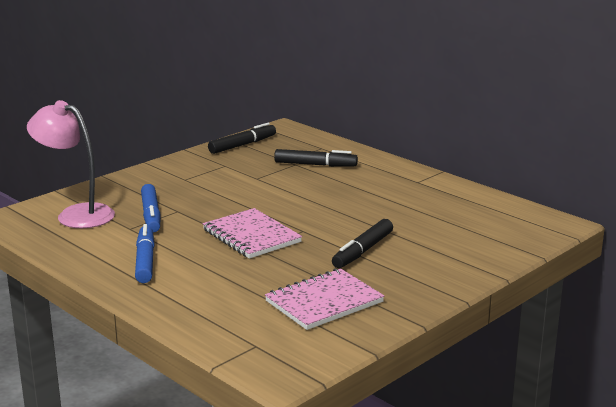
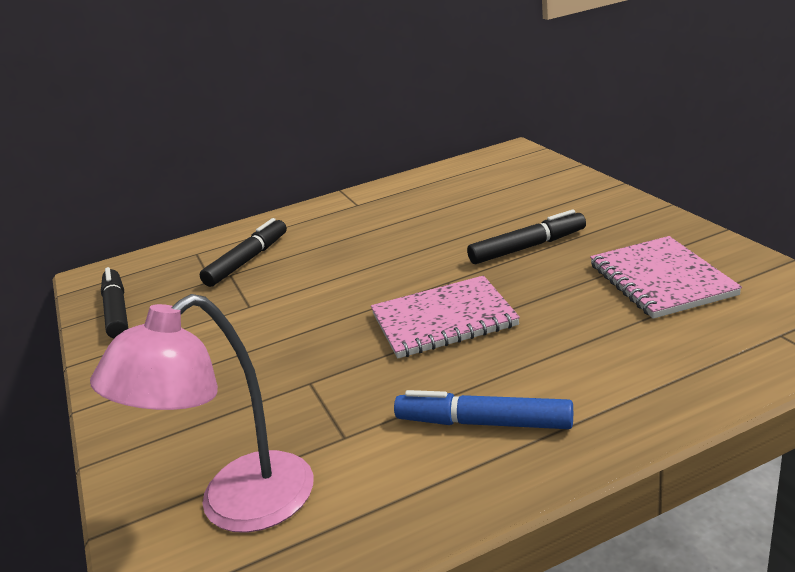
camera: 65 degrees left, 5 degrees up
blue marker [141,184,160,232] -> none
black marker [332,219,393,268] -> black marker turned 75 degrees counterclockwise [467,210,586,264]

